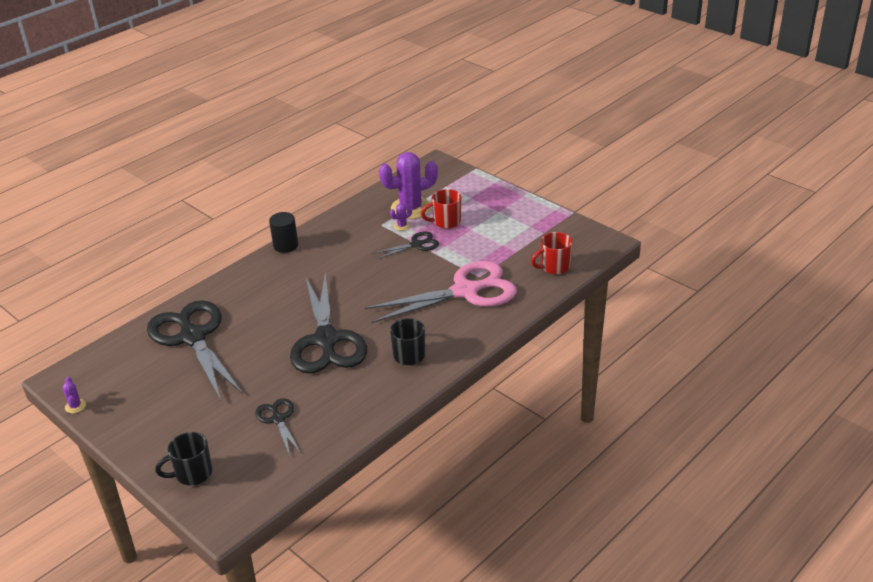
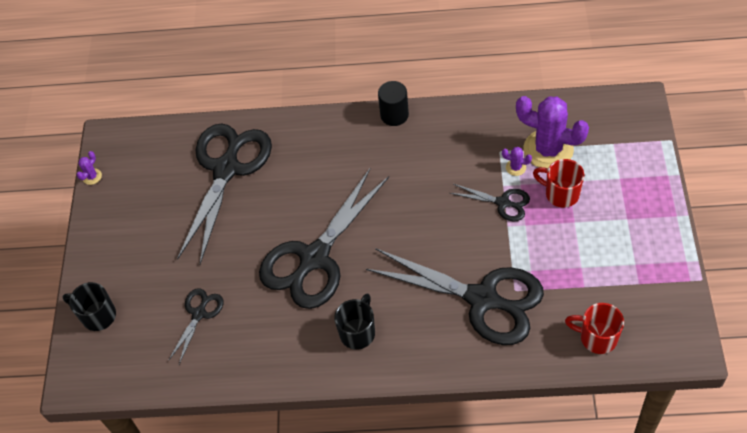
camera: 50 degrees right, 20 degrees up
pink scissors [365,261,517,323] -> black scissors [366,248,544,345]

